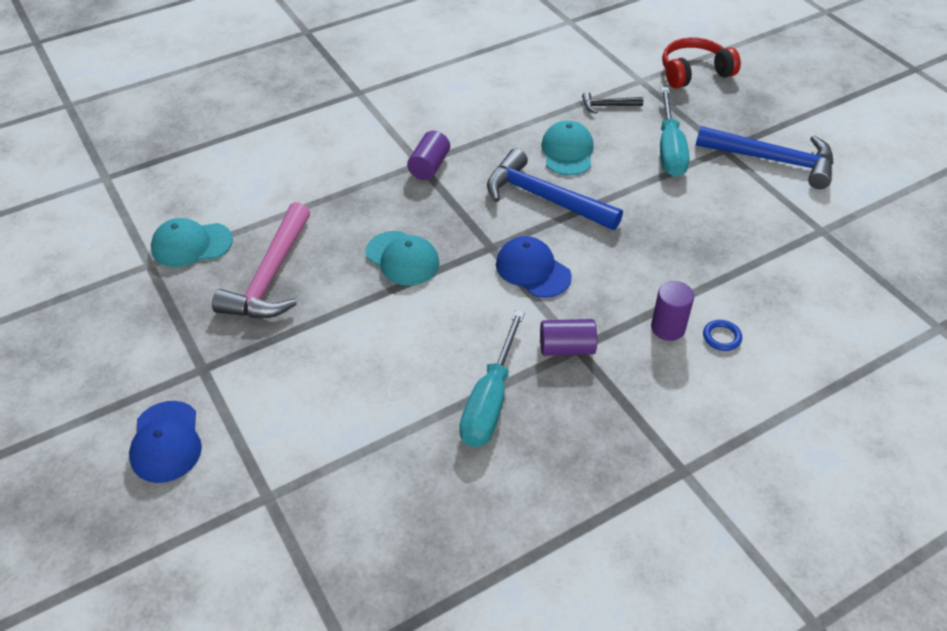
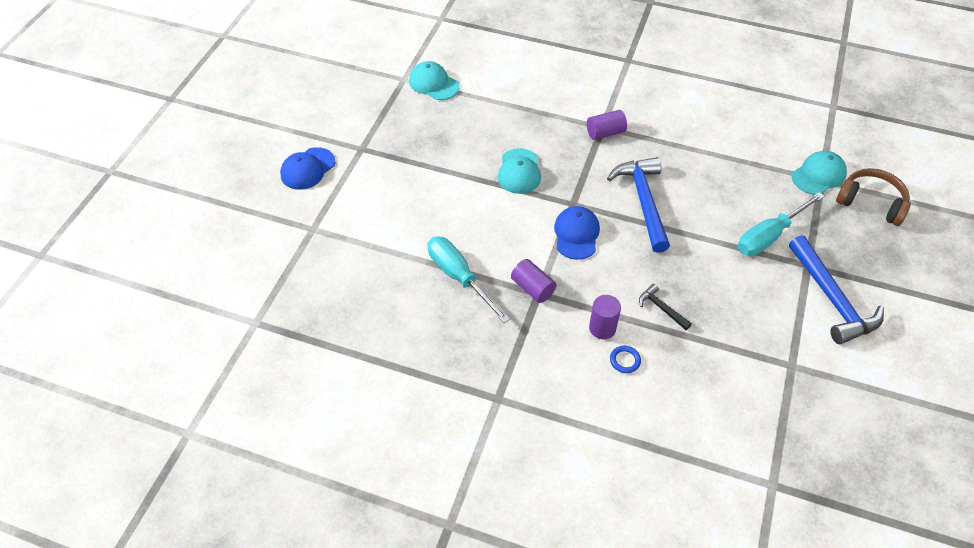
camera: 50 degrees right, 5 degrees up
pink hammer [212,202,310,318] -> none
turquoise screwdriver [459,310,525,447] -> turquoise screwdriver turned 75 degrees clockwise [428,236,510,323]
turquoise cap [541,120,594,175] -> turquoise cap moved to [791,151,847,195]
black hammer [582,92,643,114] -> black hammer moved to [639,284,692,330]
red headphones [662,37,741,88] -> brown headphones [836,168,911,226]

